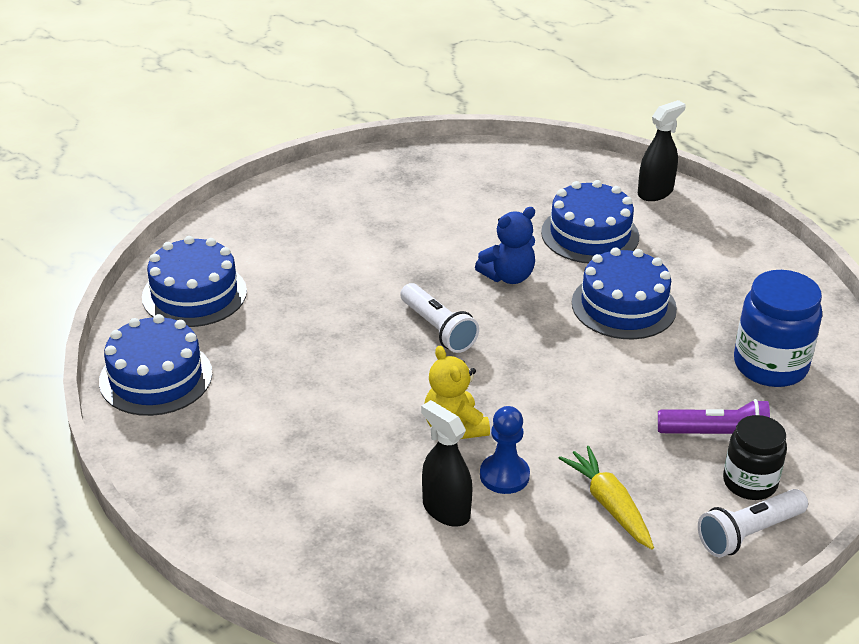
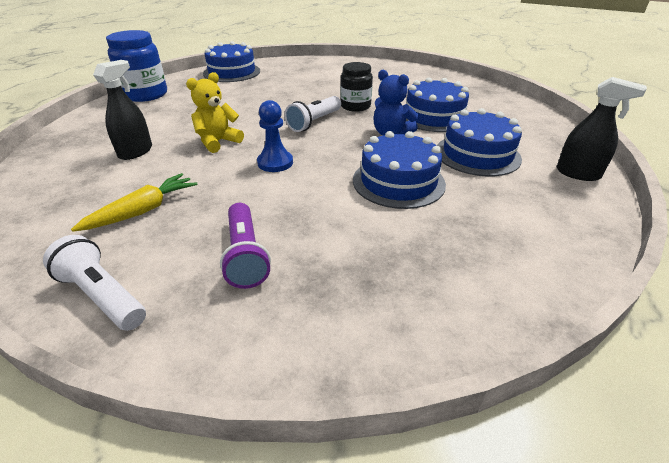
camera: 70 degrees right, 0 degrees up
blue cake [142,236,247,327] -> blue cake moved to [406,77,469,132]
blue pawn [480,406,530,494] -> blue pawn moved to [257,100,293,172]
black jar [723,415,787,500] -> black jar moved to [340,62,373,112]
blue jar [734,270,822,387] -> blue jar moved to [106,30,167,102]

